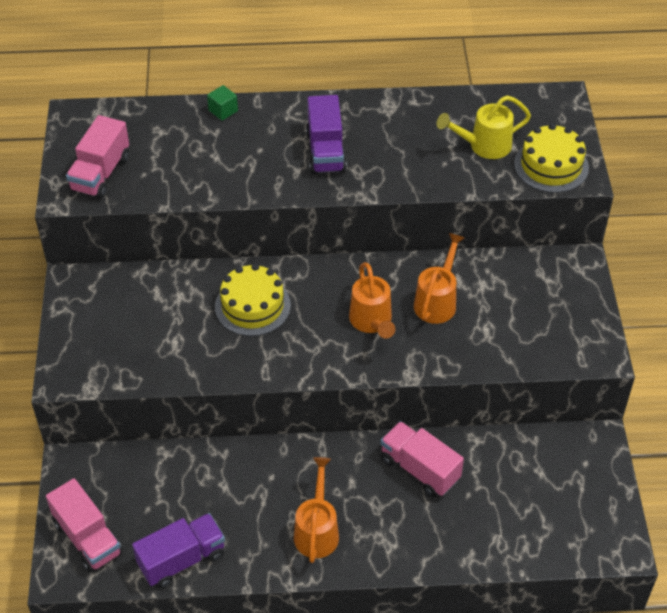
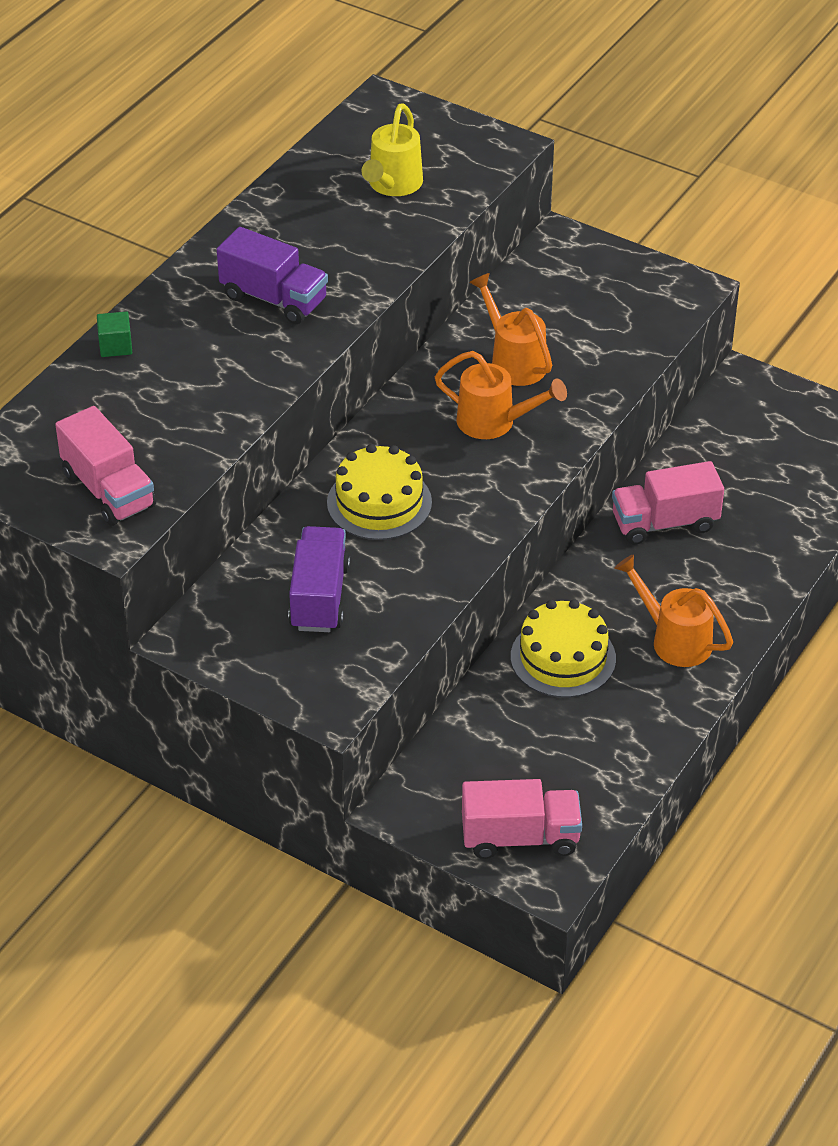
camera: 55 degrees left, 5 degrees down
purple truck [132,513,225,588] -> purple truck moved to [288,526,350,632]
yellow cake [514,123,589,193] -> yellow cake moved to [511,600,616,698]

